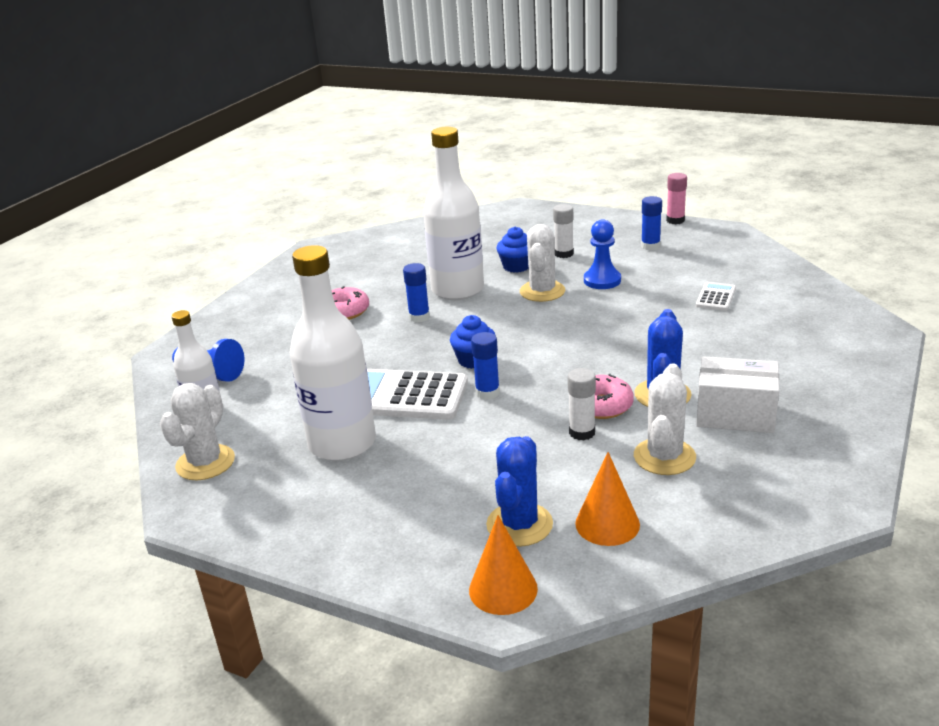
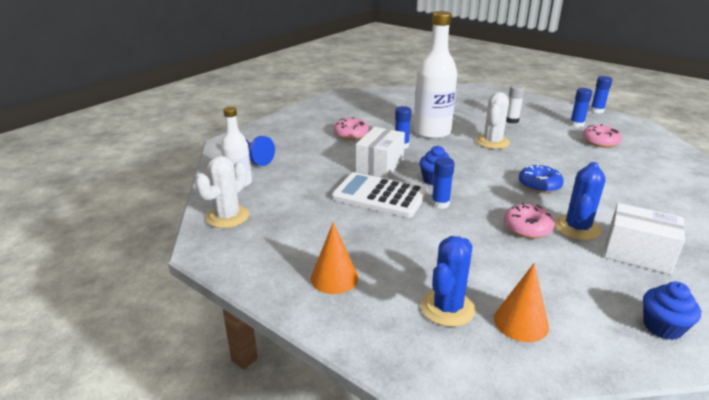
camera: 10 degrees right, 0 degrees up
white bottle [290,245,376,461] -> none
orange cone [469,515,538,615] -> orange cone moved to [311,222,358,294]
blue cupcake [497,227,529,273] -> blue cupcake moved to [643,282,701,340]
white glue stick [567,368,596,441] -> none
blue pawn [584,220,621,289] -> none
white cactus [634,363,696,475] -> none
pink glue stick [666,173,687,224] -> blue glue stick [590,76,612,114]
white calculator [696,282,736,311] -> none
none -> white box [356,127,405,179]
none -> blue donut [519,164,564,193]
none -> pink donut [582,124,622,148]

